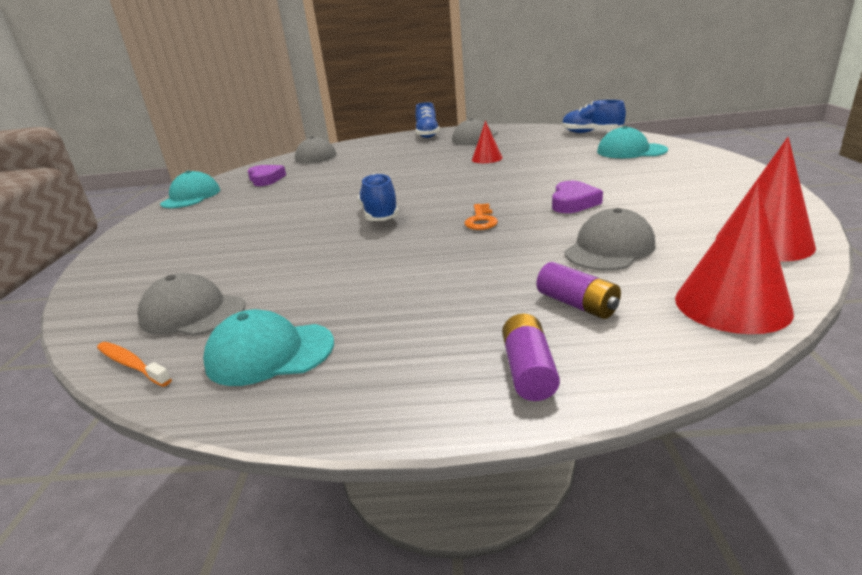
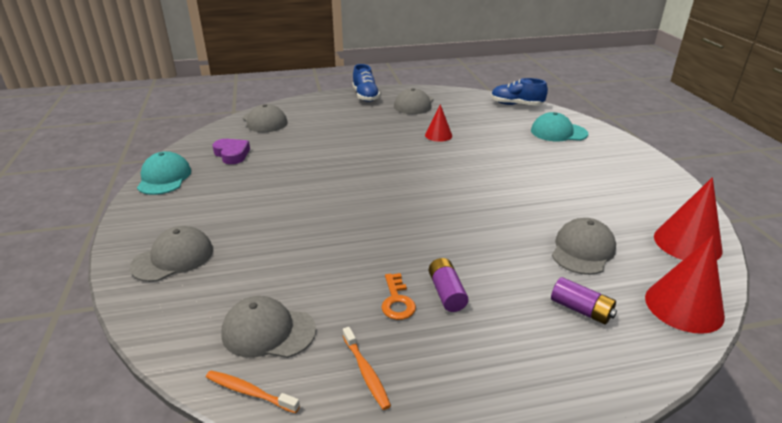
camera: 15 degrees left, 5 degrees up
turquoise cap [203,309,334,386] -> orange toothbrush [343,327,391,410]
blue shoe [358,174,399,221] -> none
orange key [464,203,498,230] -> orange key moved to [381,273,416,320]
purple battery [502,314,560,401] -> purple battery moved to [429,258,468,312]
purple heart [552,181,603,213] -> none
none -> grey cap [130,226,213,282]

